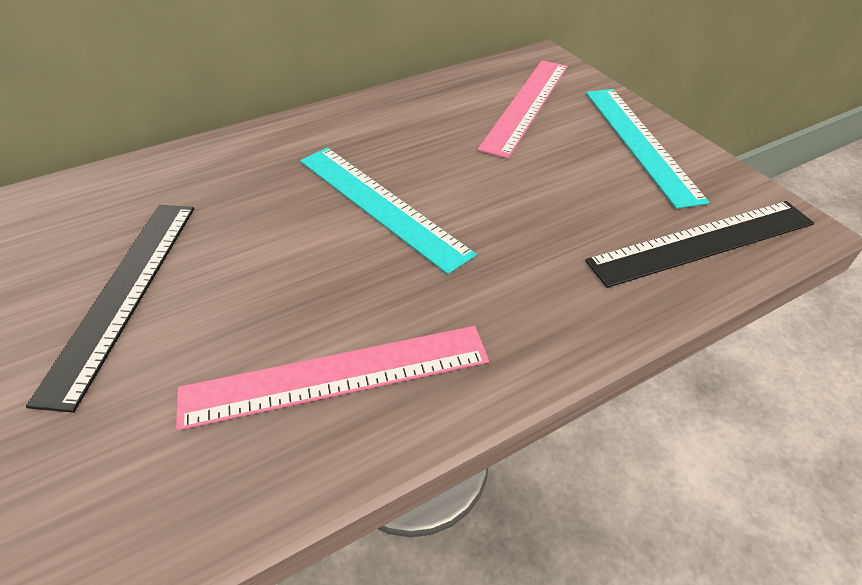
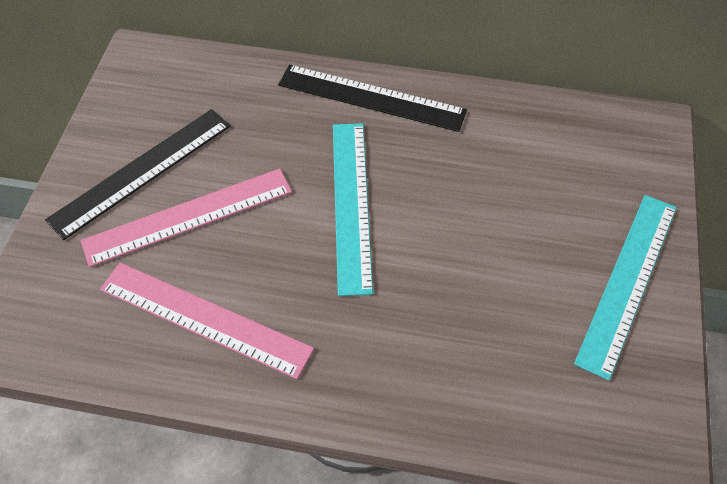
camera: 40 degrees right, 10 degrees up
pink ruler [478,60,568,158] -> pink ruler moved to [81,169,292,267]
black ruler [585,201,814,288] -> black ruler moved to [278,65,467,132]

